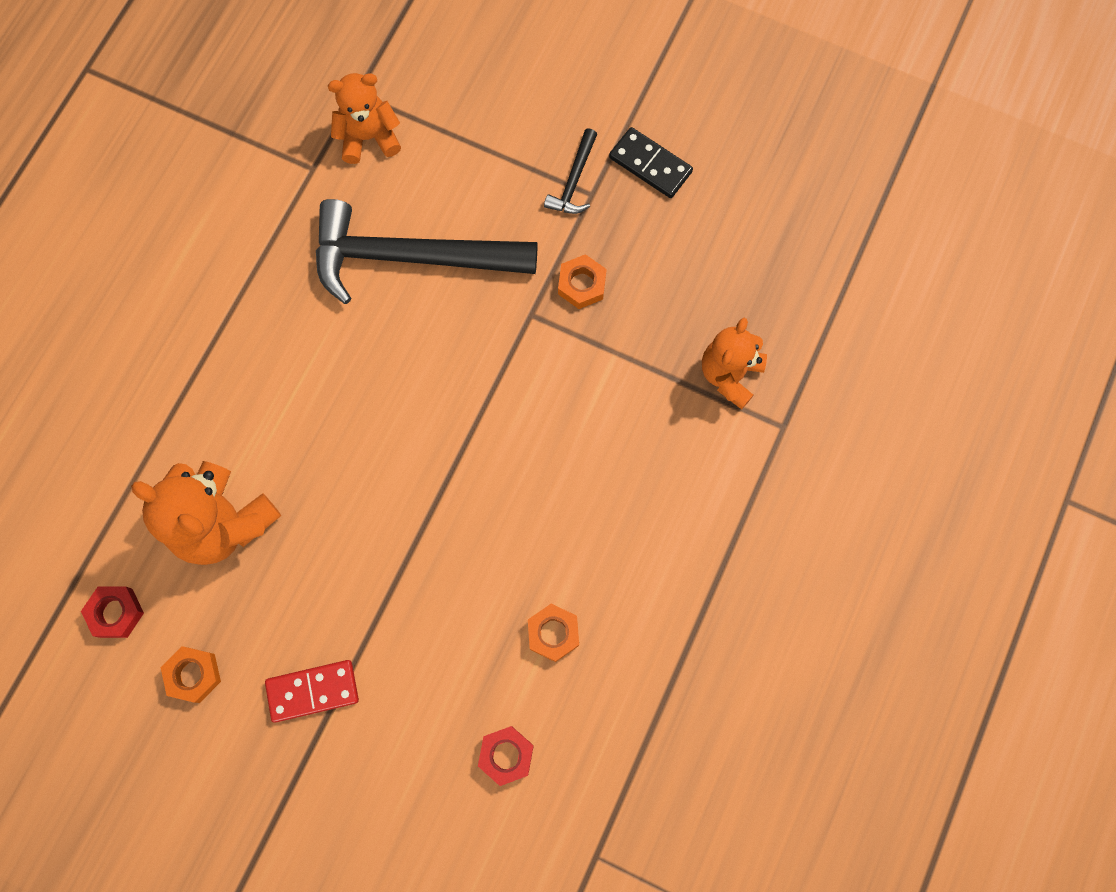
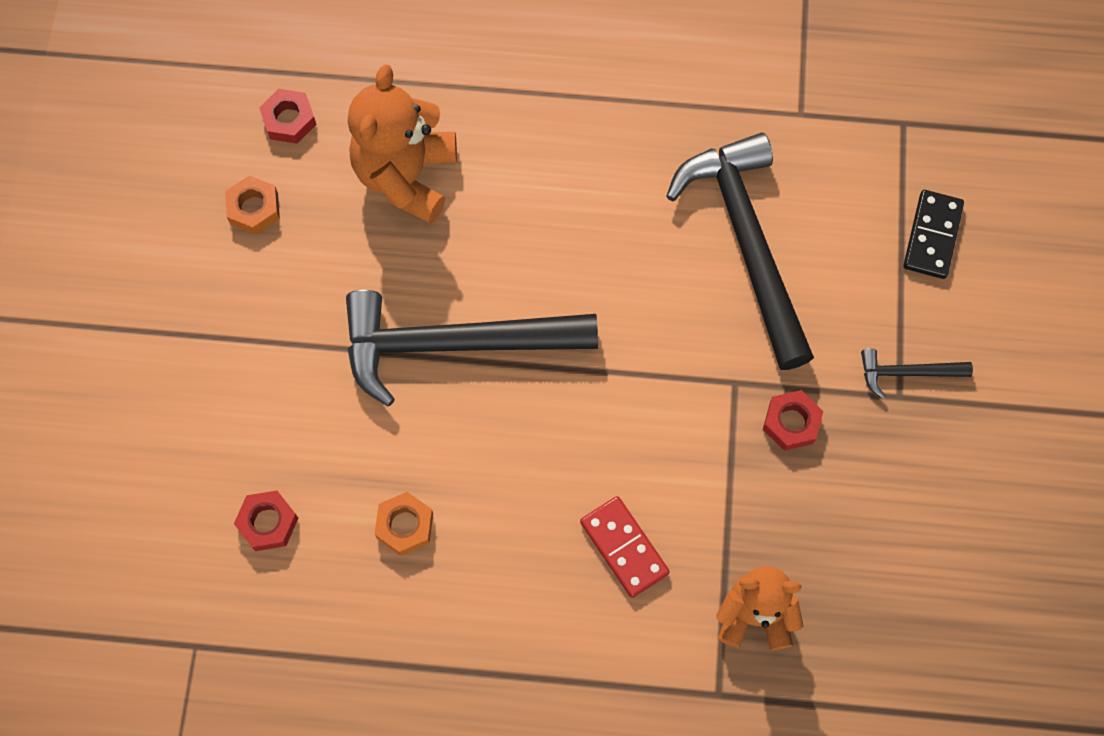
camera: 70 degrees right, 5 degrees down
red domino [265,660,359,722] -> red domino moved to [580,496,670,598]
orange teddy bear [328,73,401,164] -> none
orange nut [558,254,607,309] -> red nut [763,390,823,451]
black domino [609,127,693,198] -> black domino moved to [903,190,964,279]
none -> black hammer [346,290,598,406]

